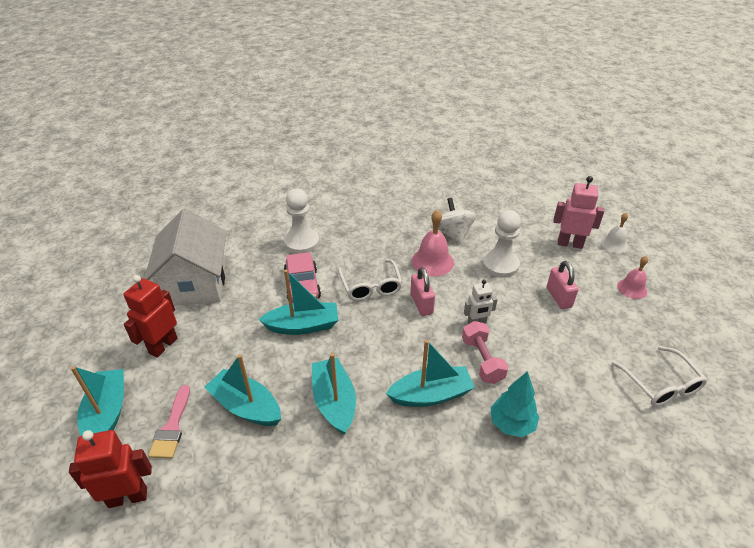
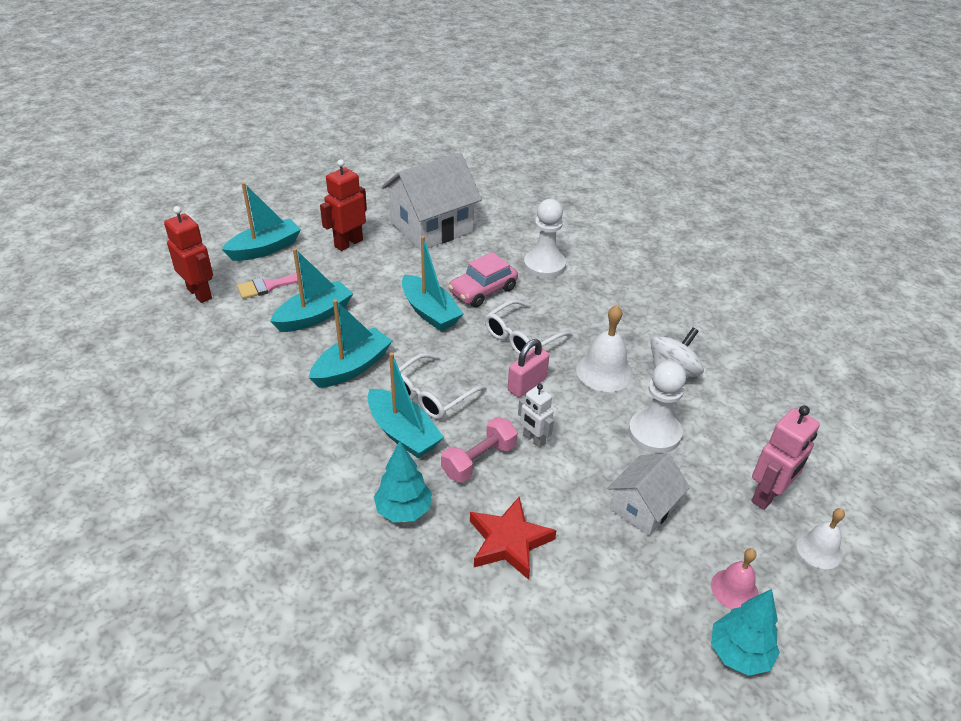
camera: 60 degrees right, 0 degrees up
red robot [124,275,177,358] -> red robot turned 45 degrees counterclockwise [320,159,367,251]
turquoise boat [204,354,281,426] -> turquoise boat turned 45 degrees clockwise [270,248,353,332]
pink bell [411,210,454,276] -> white bell [576,305,633,392]
pink padlock [547,261,579,309] -> white house [607,453,690,536]
pink robot [553,176,604,249] -> pink robot turned 60 degrees clockwise [751,406,820,510]
white glasses [611,346,707,406] -> white glasses moved to [399,353,487,419]
none -> red star [470,497,557,580]
none -> turquoise tree [711,589,780,676]

